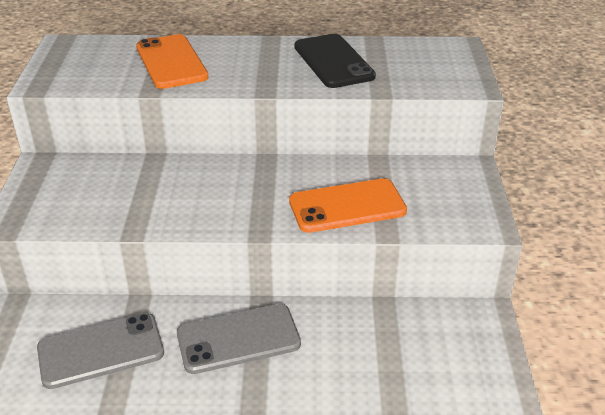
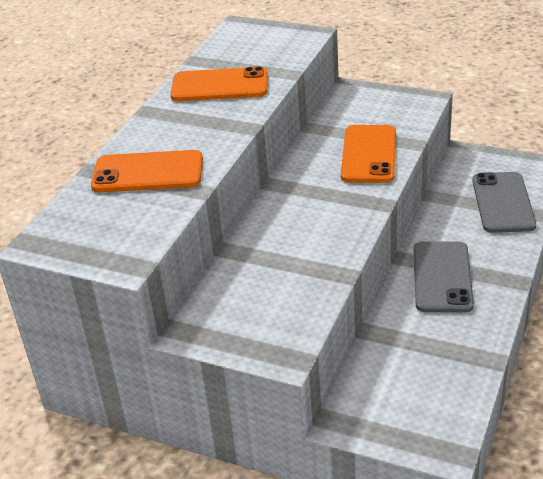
camera: 65 degrees left, 0 degrees up
grey phone [37,313,164,389] -> grey phone moved to [472,172,536,233]
black phone [294,34,376,88] -> orange phone [170,66,268,101]

